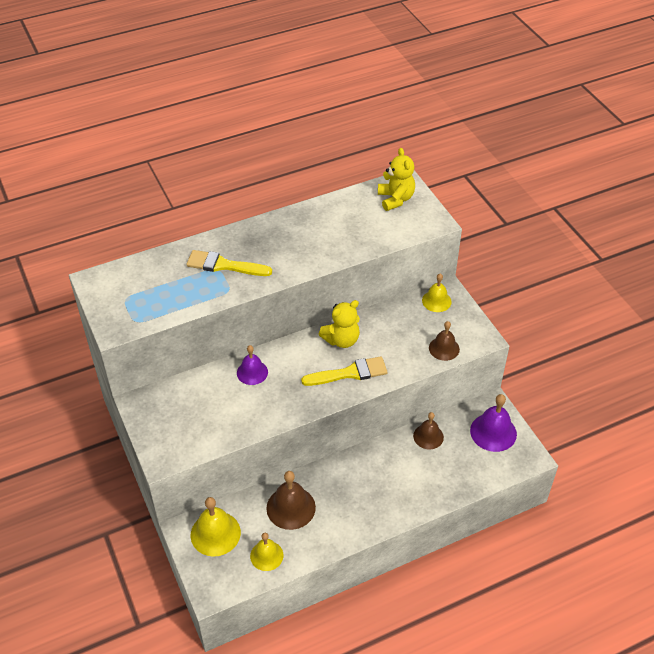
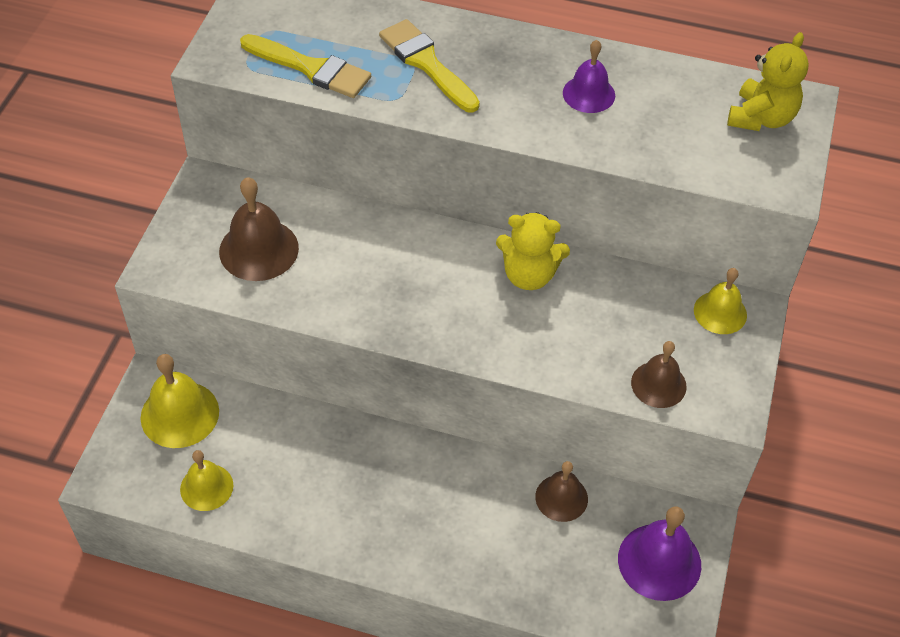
camera: 40 degrees right, 5 degrees up
purple bell [237,345,268,385] -> purple bell moved to [563,40,615,113]
brown bell [266,471,316,530] -> brown bell moved to [219,177,299,281]
yellow brush [301,356,388,386] -> yellow brush moved to [240,34,371,98]

